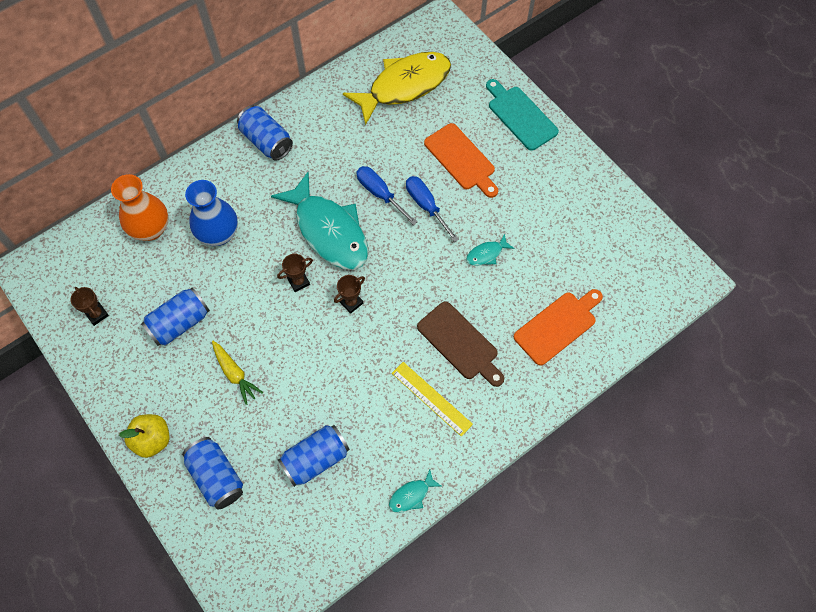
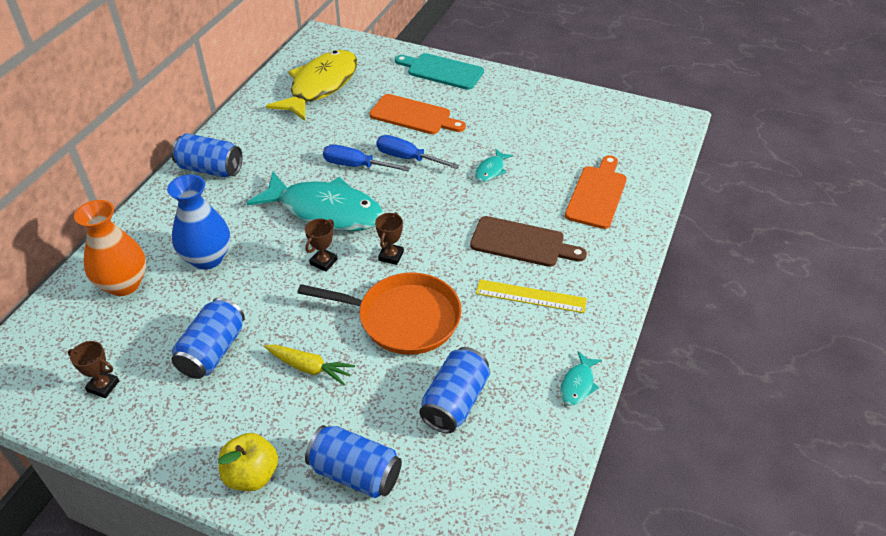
camera: 30 degrees left, 20 degrees down
none -> orange pan [297,272,462,355]

